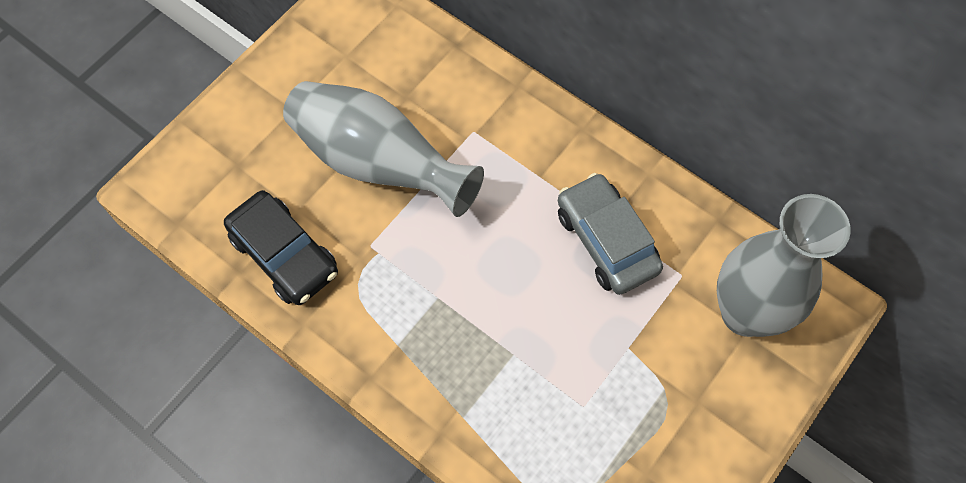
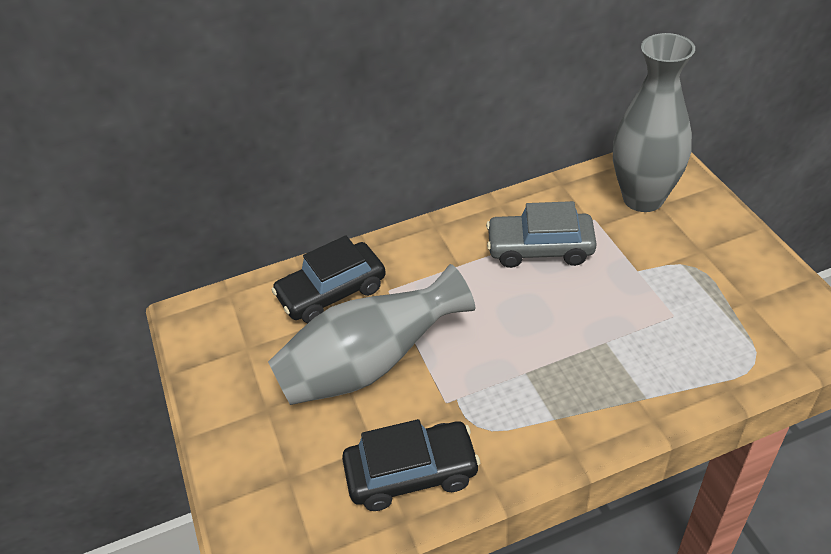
camera: 55 degrees left, 20 degrees down
none -> black car [271,236,386,323]

